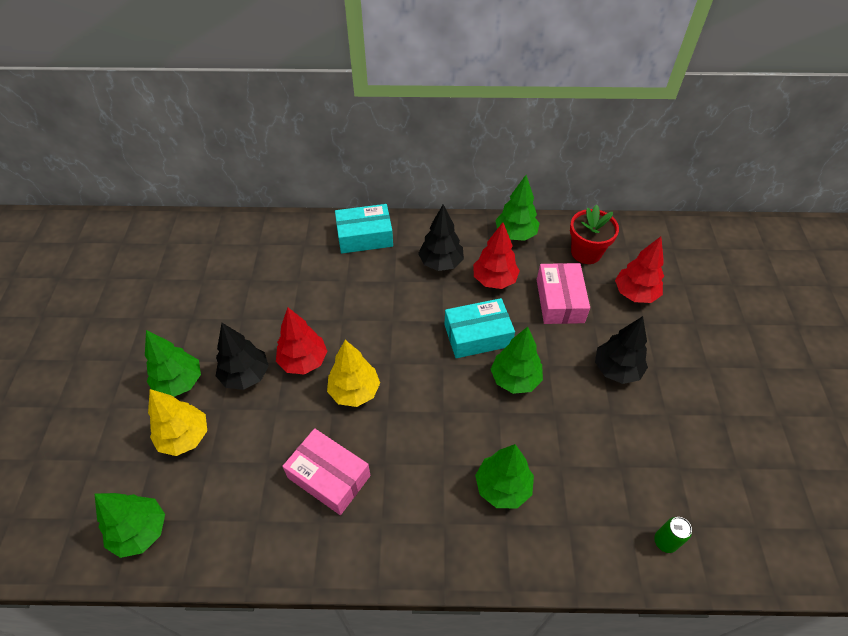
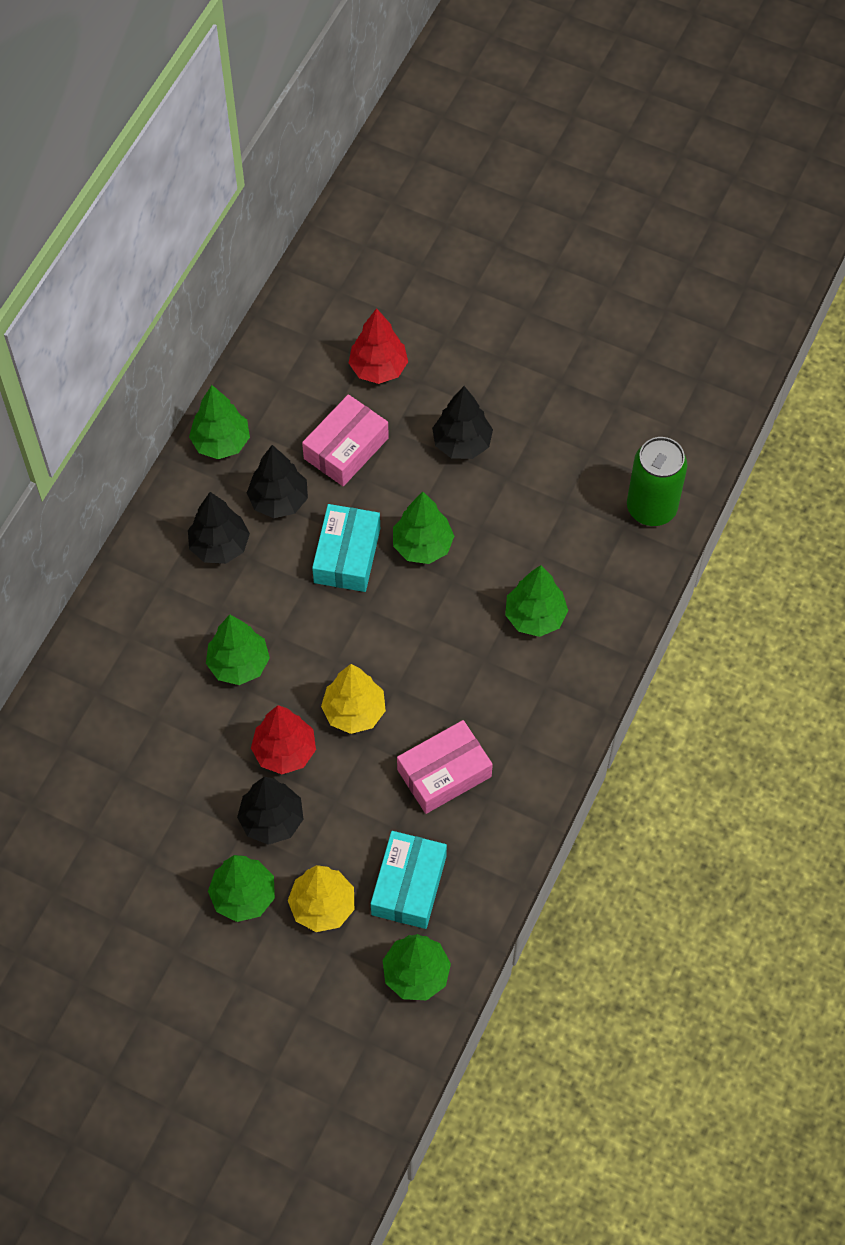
camera: 65 degrees left, 10 degrees up
turquoise box [335,204,393,253] -> turquoise box moved to [371,831,447,929]
red tree [473,222,520,289] -> black tree [247,445,308,518]
pink box [537,263,590,324] -> pink box turned 75 degrees counterclockwise [302,394,389,486]
red flower pot [570,205,619,264] -> none
green can [654,517,692,553] -> green can [627,437,688,526], size x2.14
none -> green tree [206,615,270,685]

